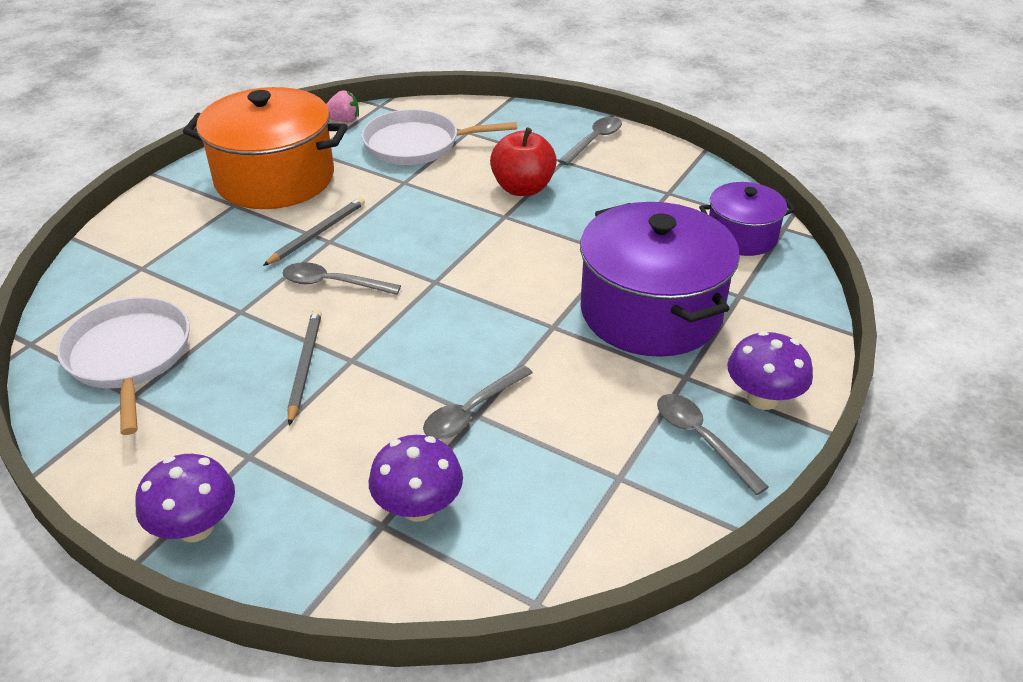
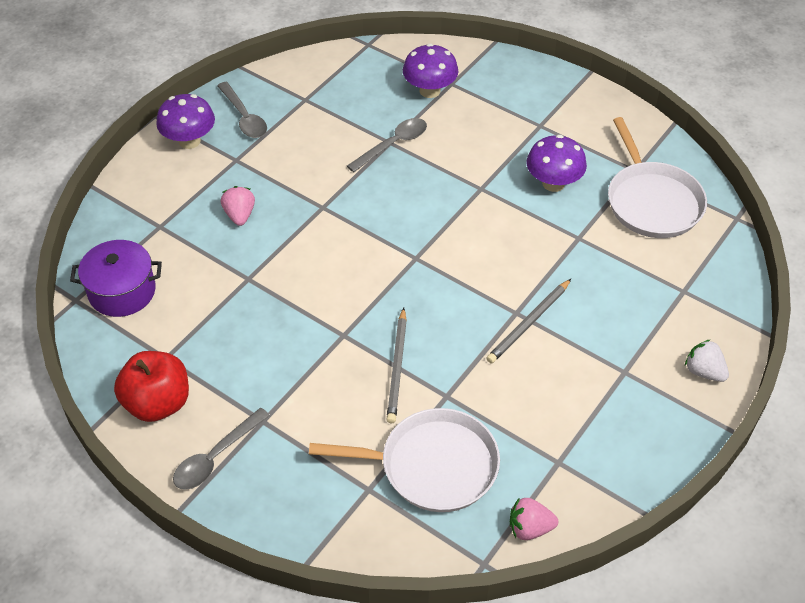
camera: 175 degrees left, 10 degrees up
purple mushroom [135,454,235,542] -> purple mushroom moved to [526,135,587,192]
orange pot [183,87,348,209] -> none
grey spoon [283,262,401,295] -> none
grey pencil [288,309,322,426] -> grey pencil moved to [386,307,407,423]
red apple [490,127,557,196] -> red apple moved to [114,351,189,422]
purple pot [580,202,740,357] -> pink strawberry [221,186,255,226]
none -> white strawberry [685,339,729,382]

